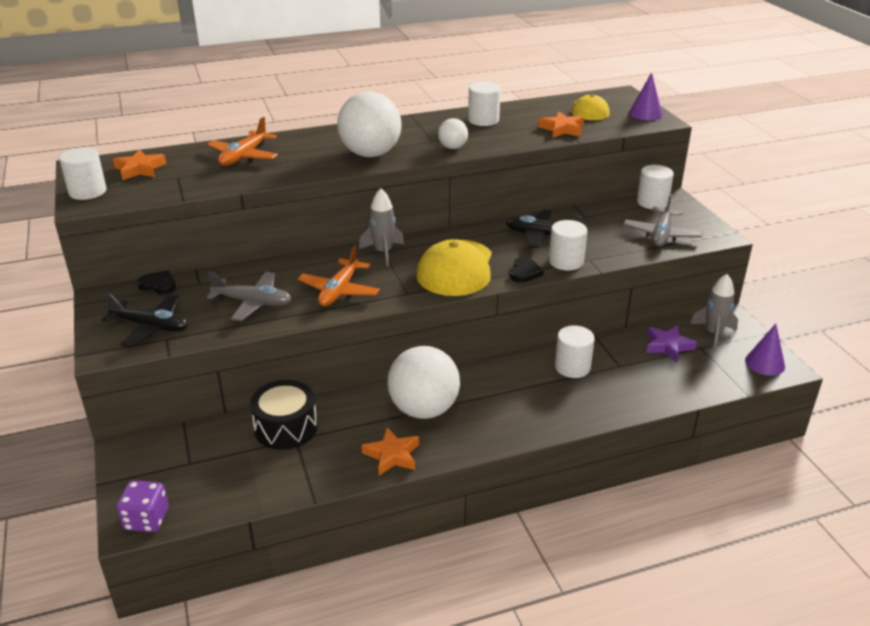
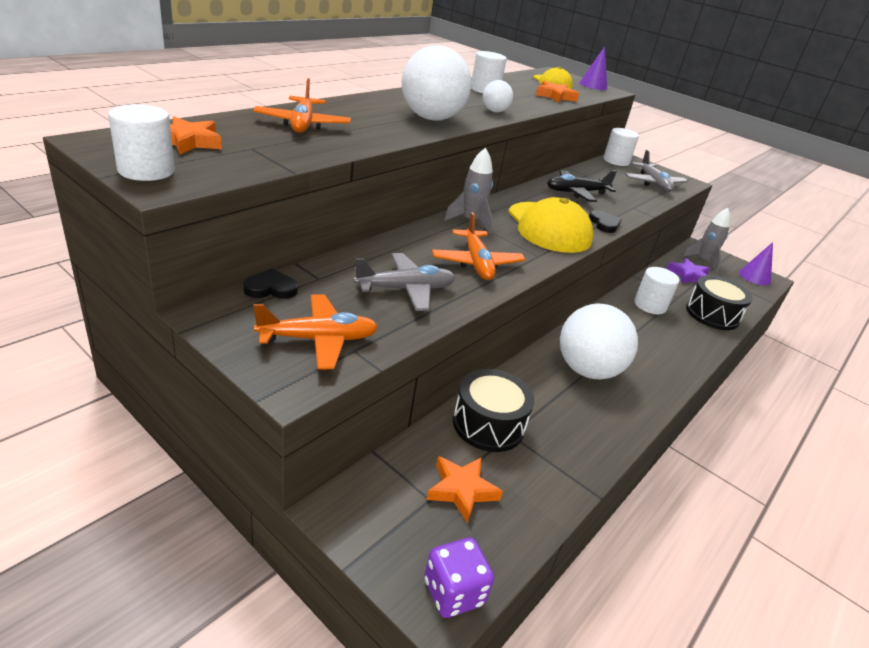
camera: 35 degrees left, 0 degrees up
black plane [102,293,188,347] -> orange plane [253,295,378,370]
orange star [362,428,419,475] -> orange star moved to [426,456,503,523]
white cylinder [549,220,587,271] -> none
none -> black drum [686,275,753,330]

